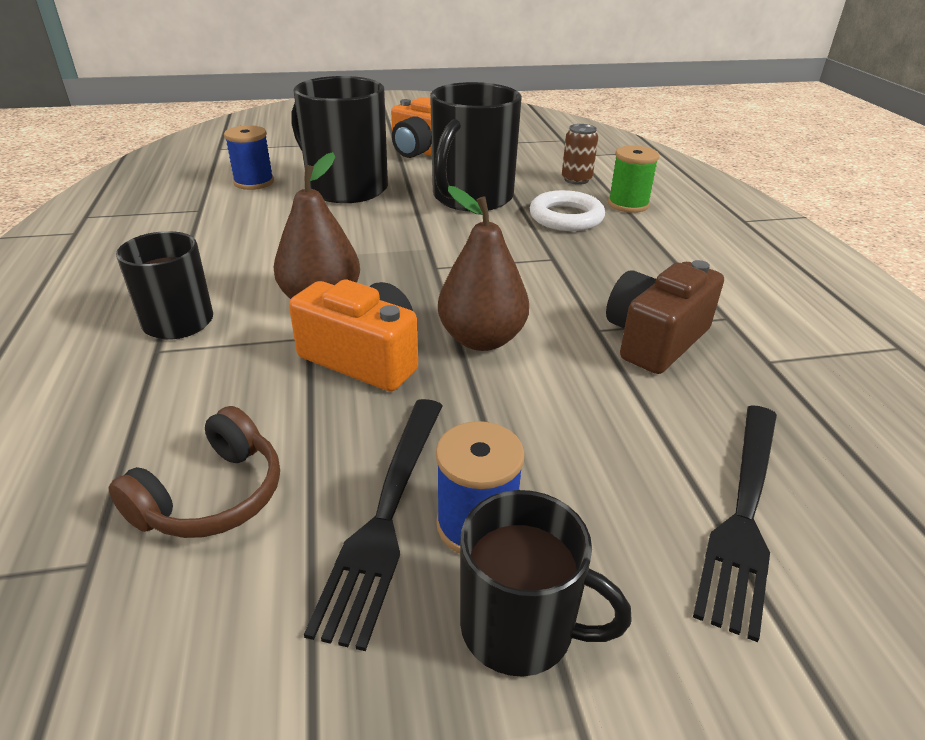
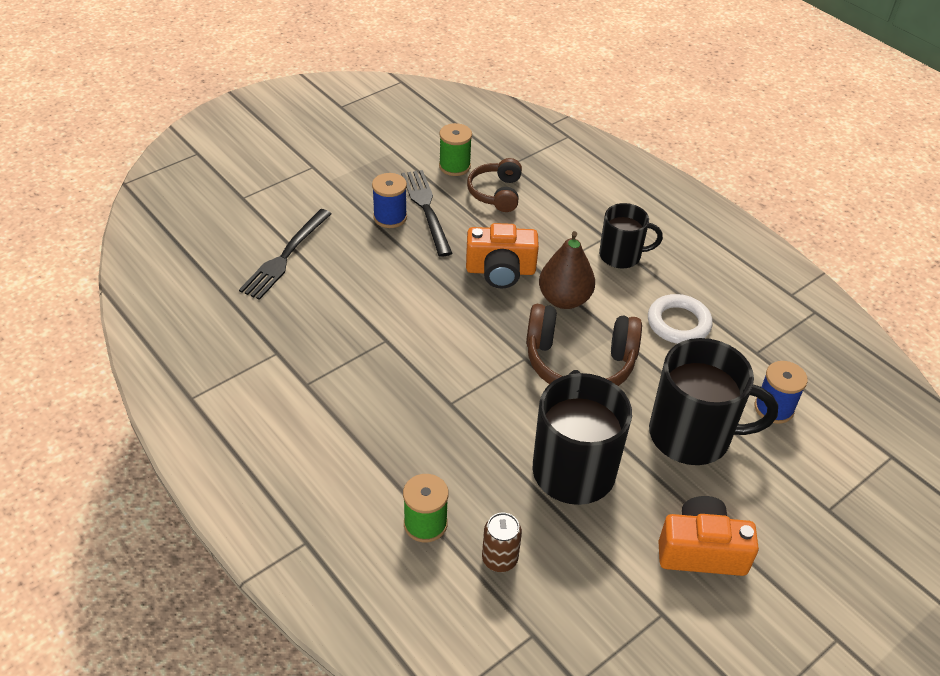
camera: 150 degrees right, 10 degrees up
brown pear [438,186,529,351] -> none
black mug [460,490,632,677] -> none
white ring [530,190,605,231] -> white ring moved to [648,294,713,344]
brown camera [606,260,724,374] -> none
black fork [693,405,777,642] -> black fork turned 150 degrees counterclockwise [239,209,331,300]
none -> green spool [439,123,472,176]
none -> brown headphones [526,304,642,386]

